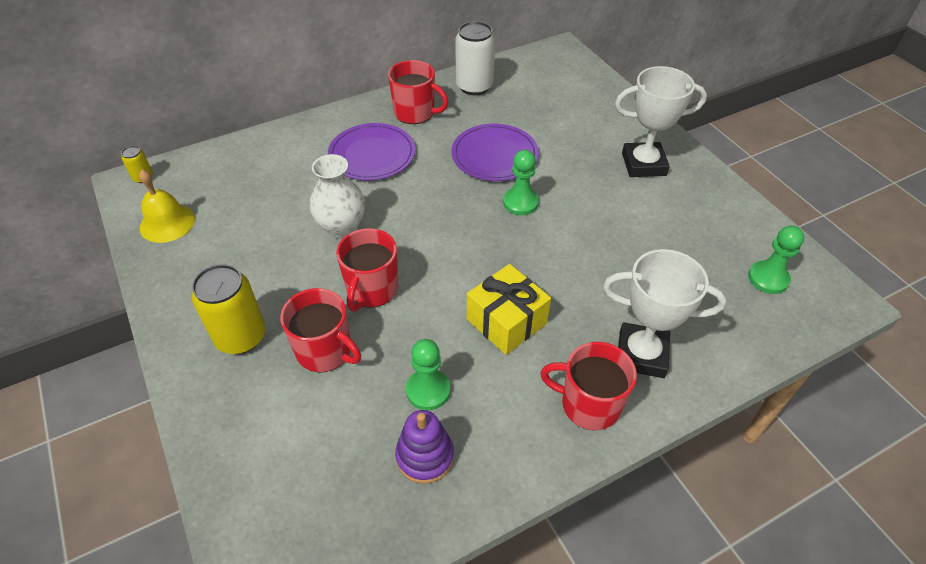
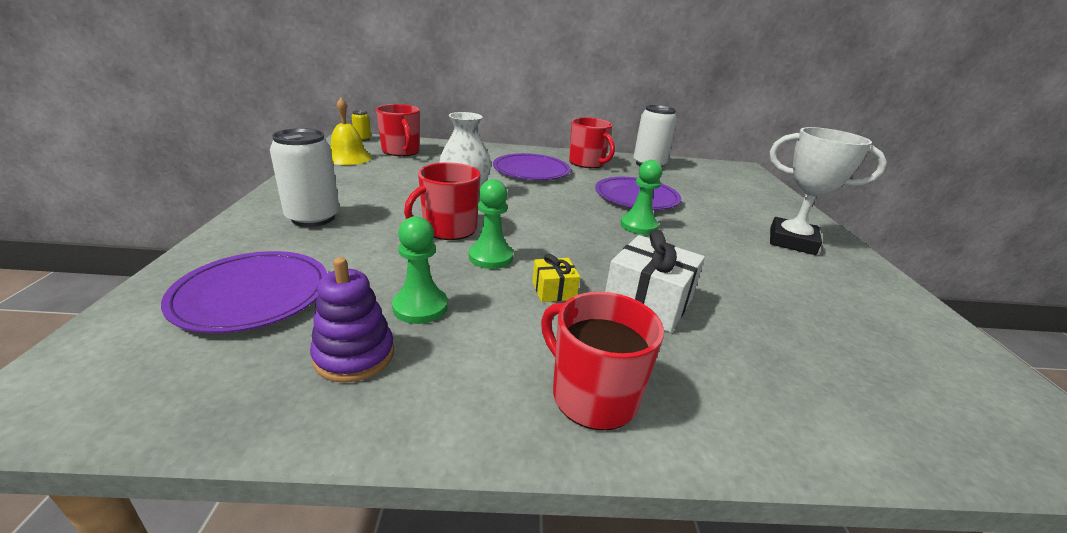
camera: 25 degrees right, 20 degrees down
yellow can [191,264,266,354] -> white can [270,128,339,227]
red mug [280,288,361,373] -> red mug moved to [376,104,420,156]
yellow gift [467,264,551,355] -> yellow gift [532,254,580,302], size x0.53
white trophy [603,249,726,378] -> none
green pawn [748,226,804,294] -> green pawn moved to [469,179,513,269]
none -> purple plate [161,251,327,333]
none -> white gift [605,229,705,333]

